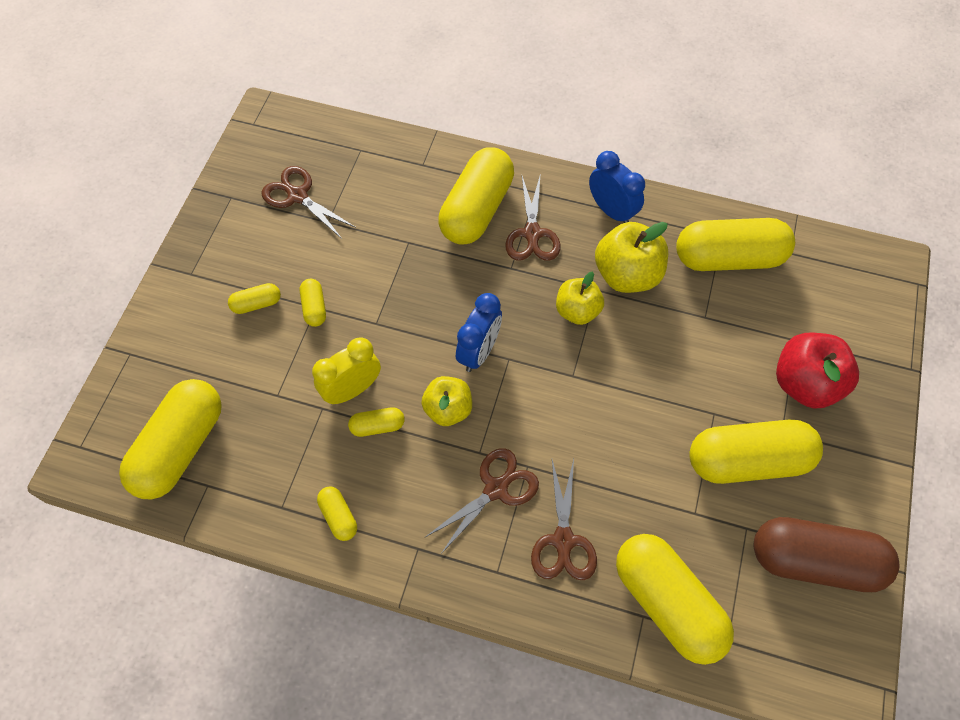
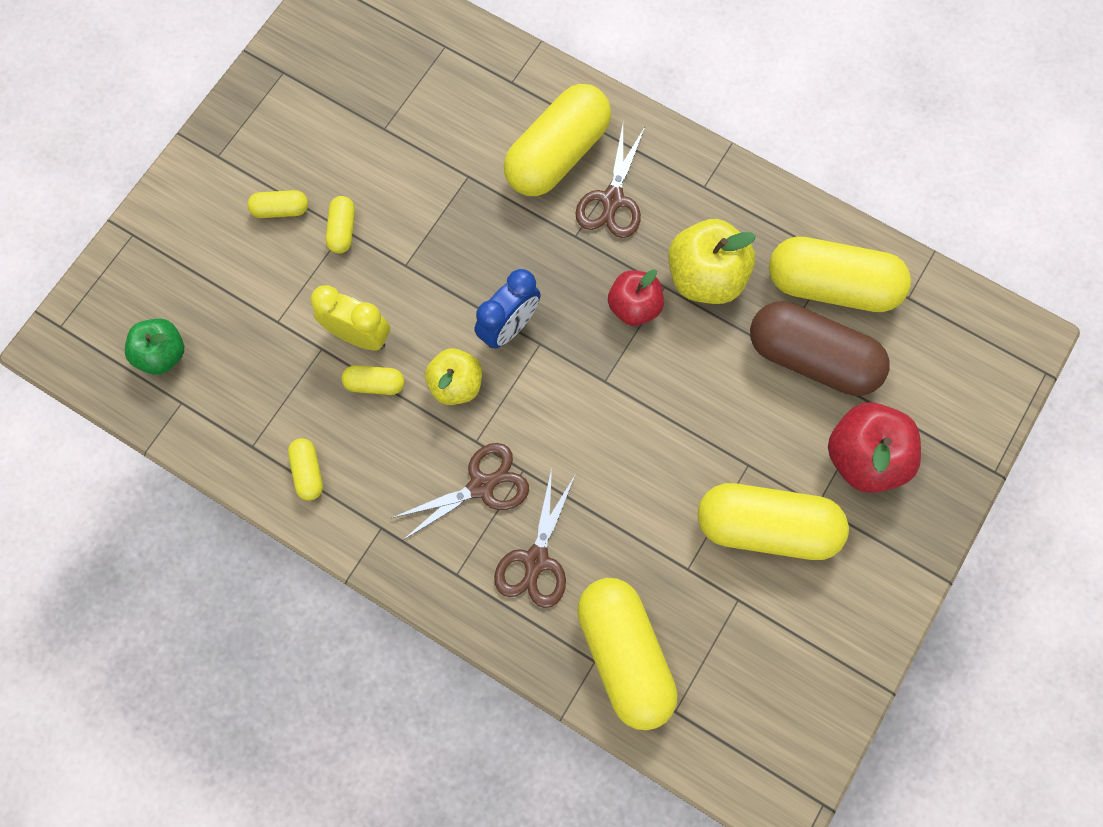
camera: 15 degrees right, 10 degrees up
yellow capsule [119,379,222,500] -> green apple [125,319,184,375]
brown scissors [262,166,356,239] -> none
yellow clock [312,337,381,404] -> yellow clock turned 45 degrees clockwise [311,285,390,350]
yellow apple [556,272,604,325] -> red apple [608,269,664,326]
blue clock [589,151,645,223] -> none
brown capsule [754,517,899,592] -> brown capsule moved to [750,301,890,396]

